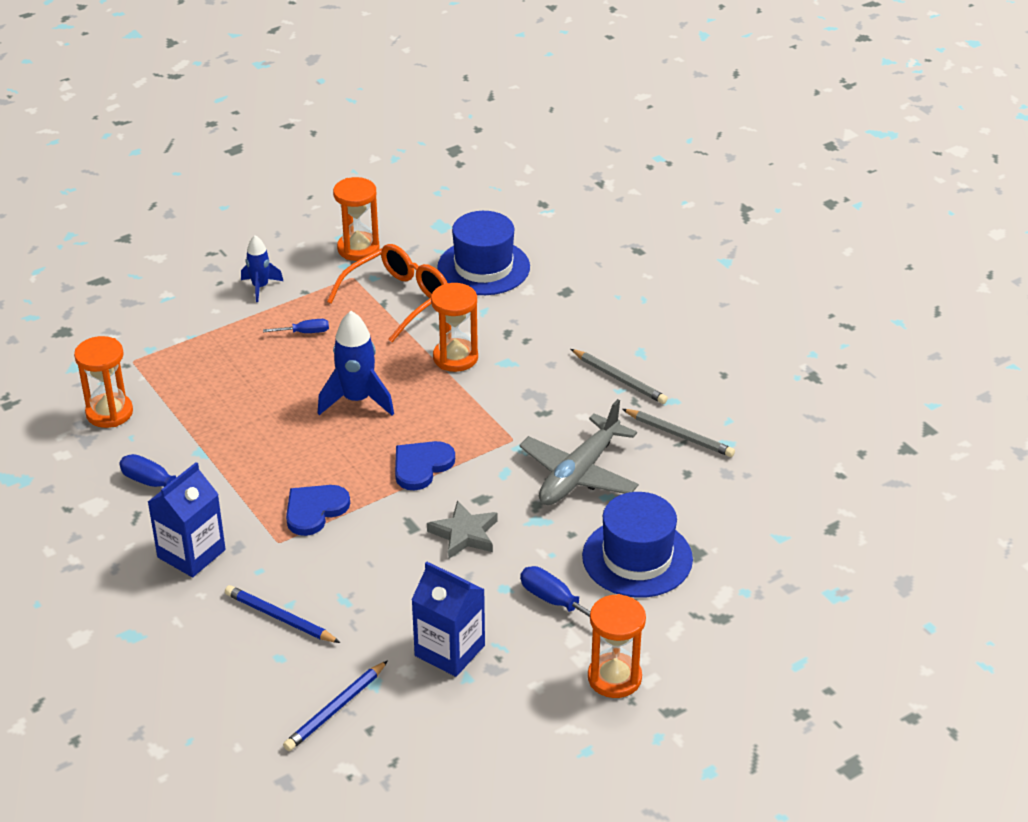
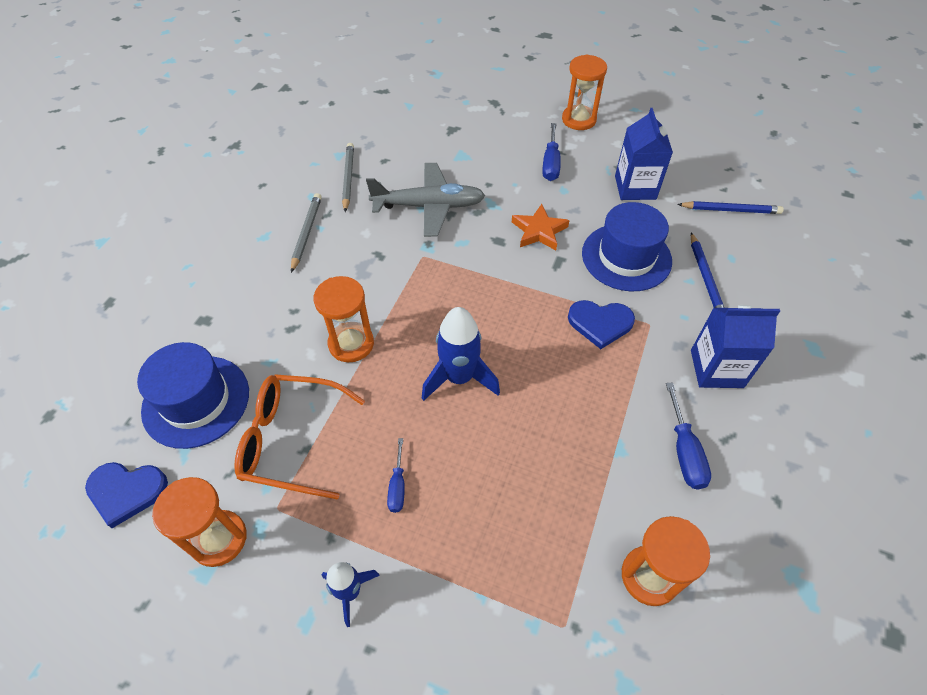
camera: 125 degrees left, 15 degrees up
blue screwdriver [263,319,329,333] -> blue screwdriver turned 135 degrees counterclockwise [387,438,405,513]
blue heart [395,441,455,490] -> blue heart moved to [85,462,168,528]
grey star [427,500,498,559] -> orange star [512,204,570,250]
blue hat [582,492,693,598] -> blue hat moved to [582,202,672,291]

